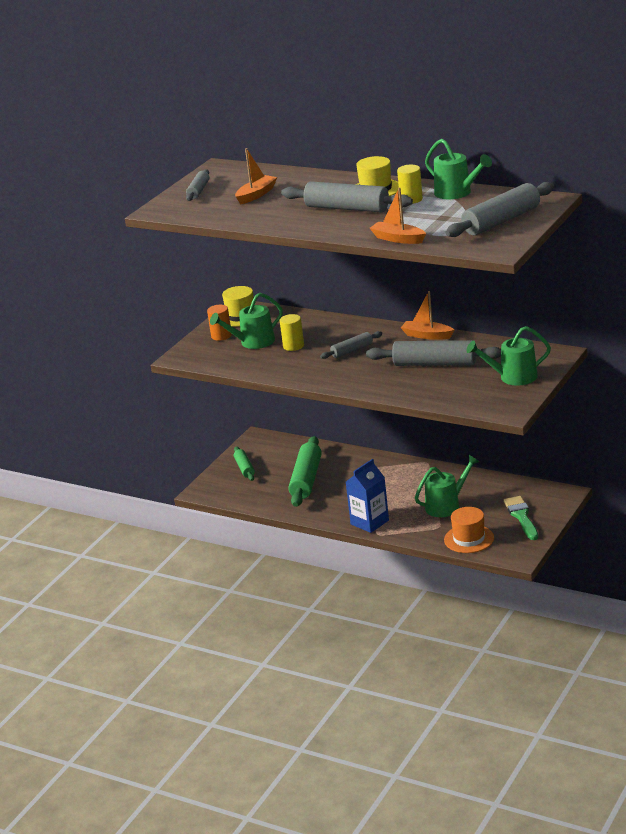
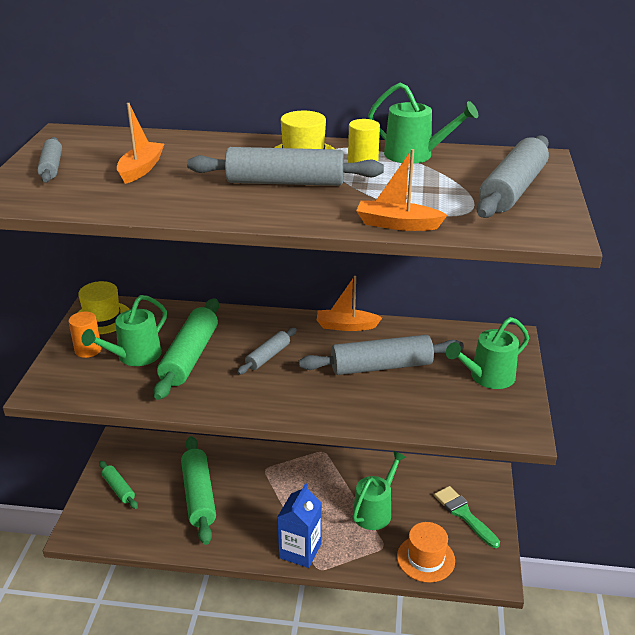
camera: 25 degrees left, 5 degrees up
yellow cylinder [280,314,304,351] -> green rolling pin [154,298,219,400]

